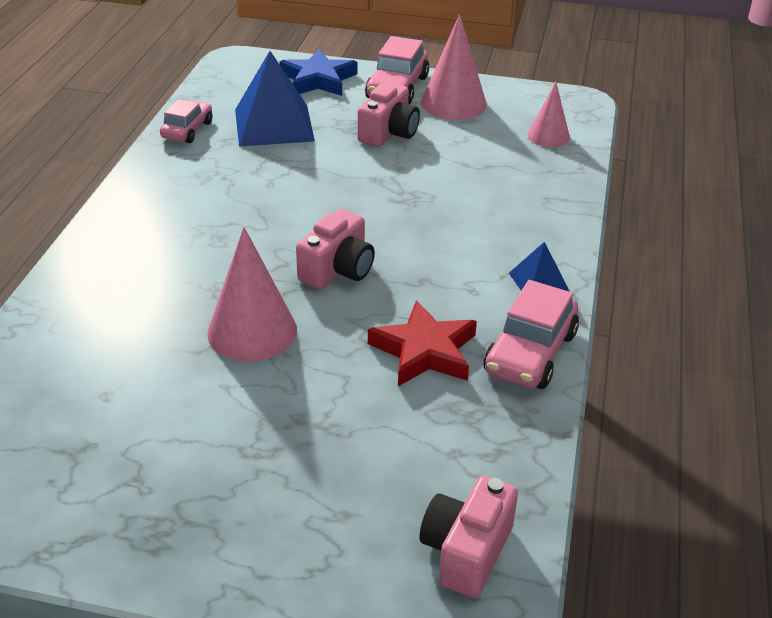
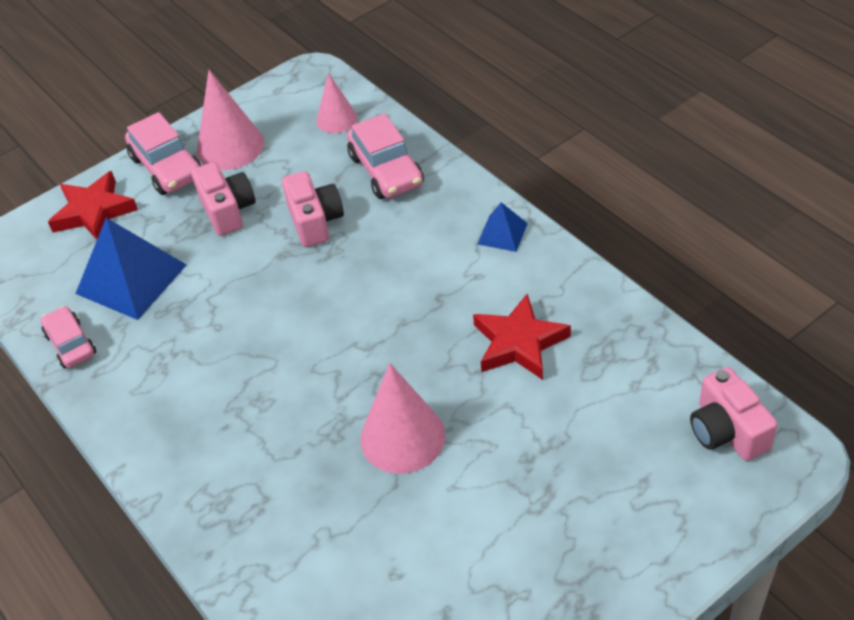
camera: 45 degrees left, 10 degrees up
blue star [279,49,357,96] -> red star [48,171,138,239]
pink camera [296,209,375,289] -> pink camera moved to [282,171,344,247]
pink car [484,280,579,389] -> pink car moved to [347,113,424,199]

